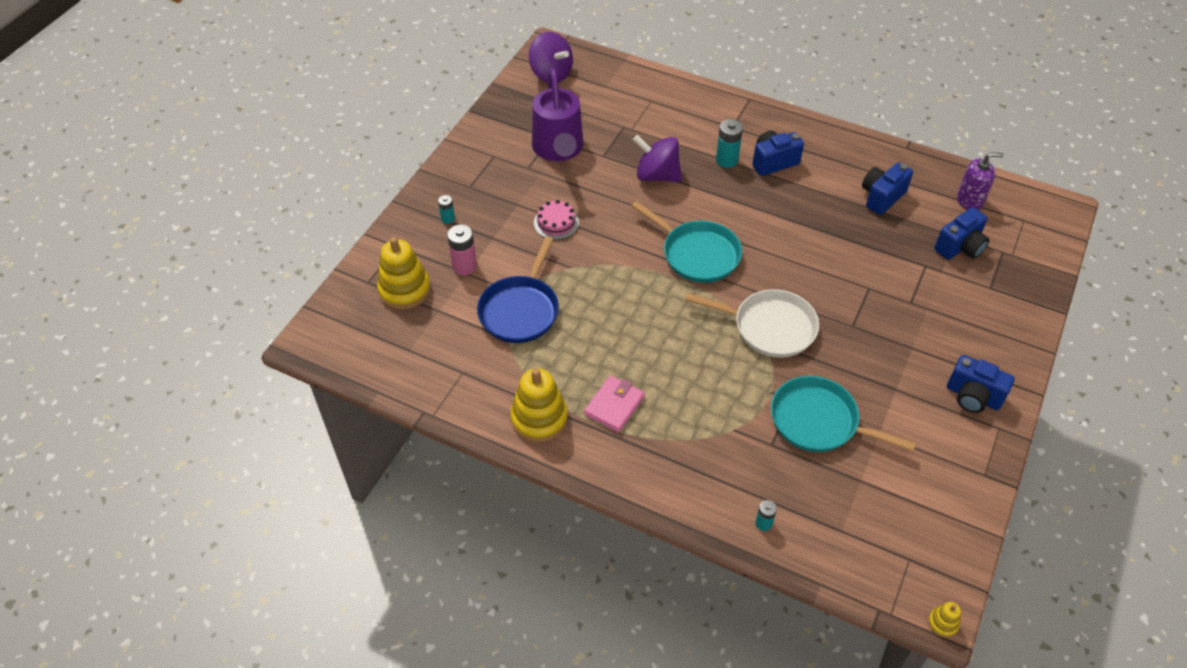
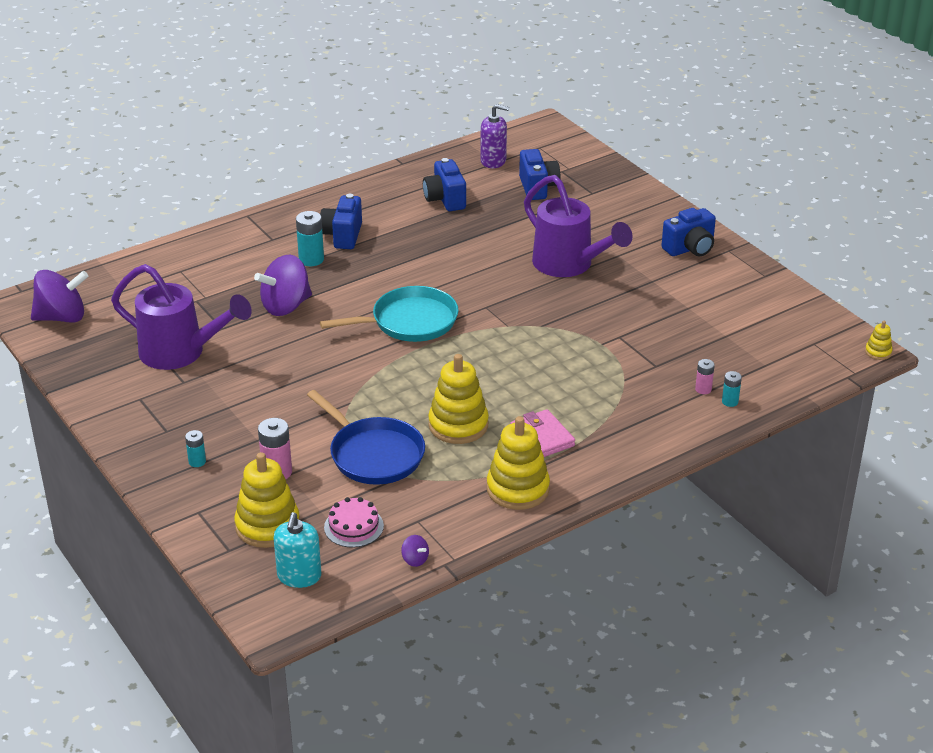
camera: 60 degrees left, 15 degrees down
pink cake [534,200,579,240] -> pink cake moved to [324,497,384,547]
white pan [685,289,819,358] -> none
turquoise pan [771,376,916,452] -> none
purple soap dispenser [957,152,1004,210] -> purple soap dispenser turned 75 degrees clockwise [480,104,509,168]
none -> turquoise soap dispenser [274,512,321,588]
none -> purple spinning top [401,535,429,567]
none -> yellow stacking toy [428,354,489,444]
none -> purple watering can [524,175,633,277]
none -> pink battery [695,359,715,394]

